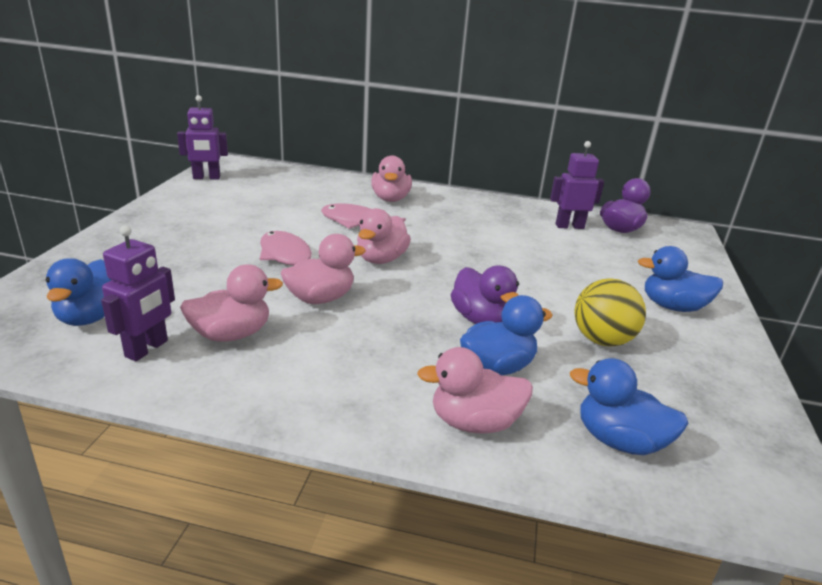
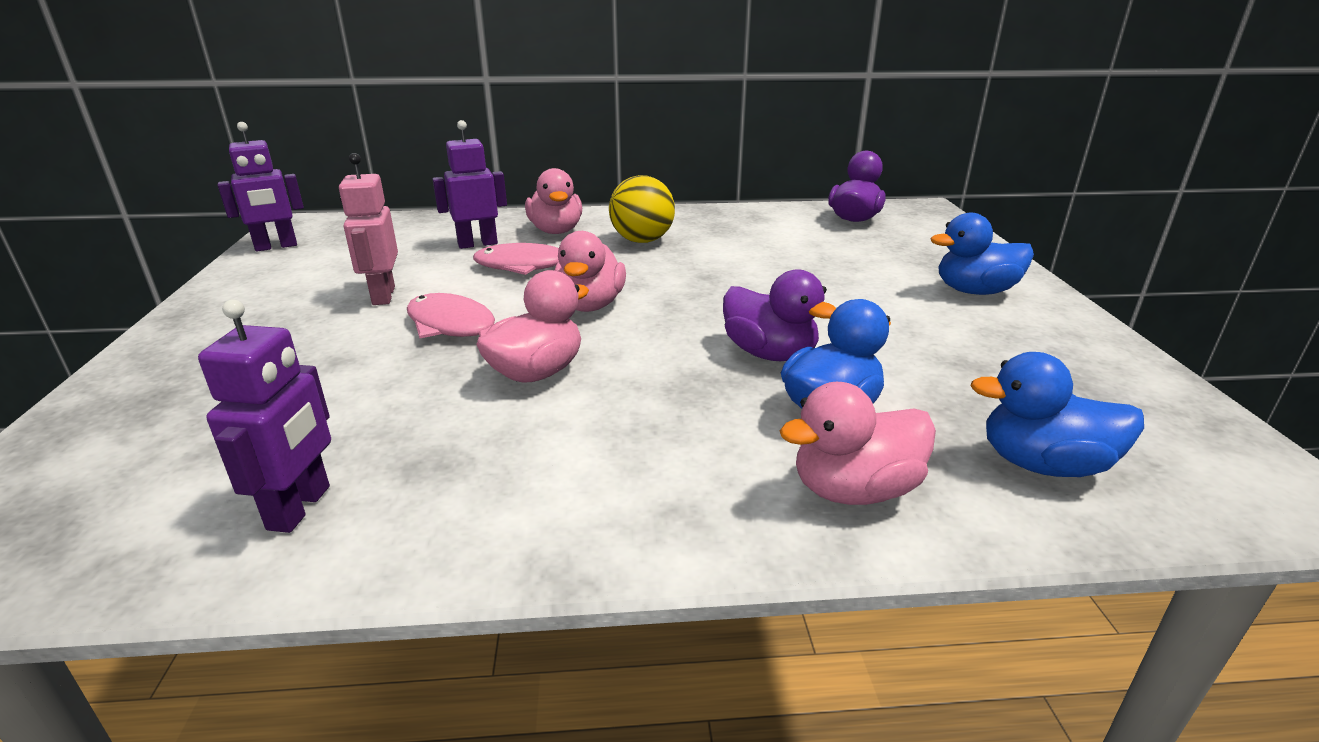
camera: 15 degrees left, 0 degrees up
blue duck [45,258,111,326] -> none
pink duck [180,264,283,342] -> none
purple robot [550,141,604,229] -> purple robot moved to [432,120,507,249]
yellow ball [575,279,646,347] -> yellow ball moved to [609,175,675,243]
none -> pink robot [339,153,398,305]

